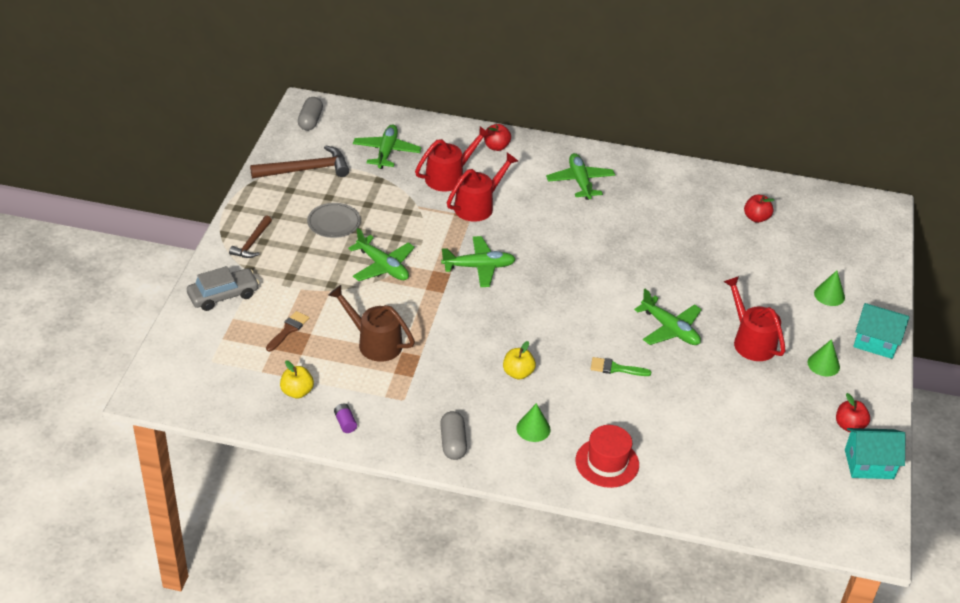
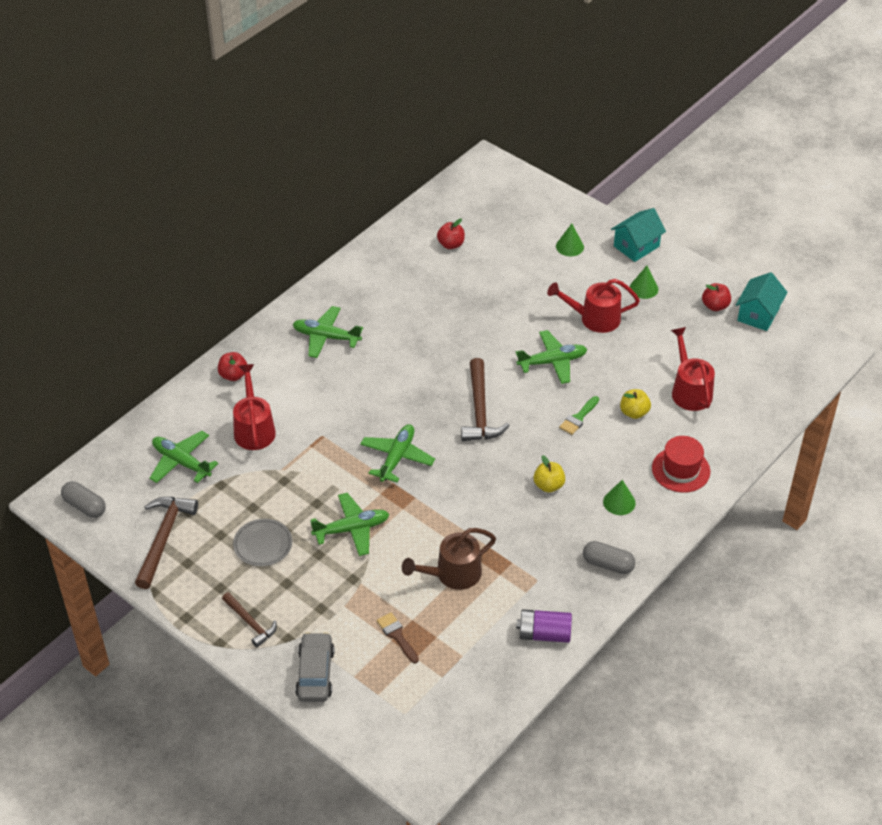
camera: 60 degrees left, 5 degrees up
yellow apple [280,360,314,399] -> yellow apple moved to [620,389,651,419]
purple battery [334,404,357,433] -> purple battery [516,609,572,643], size x1.86
red watering can [447,153,518,222] -> red watering can moved to [671,327,715,411]
none -> brown hammer [461,358,510,441]

